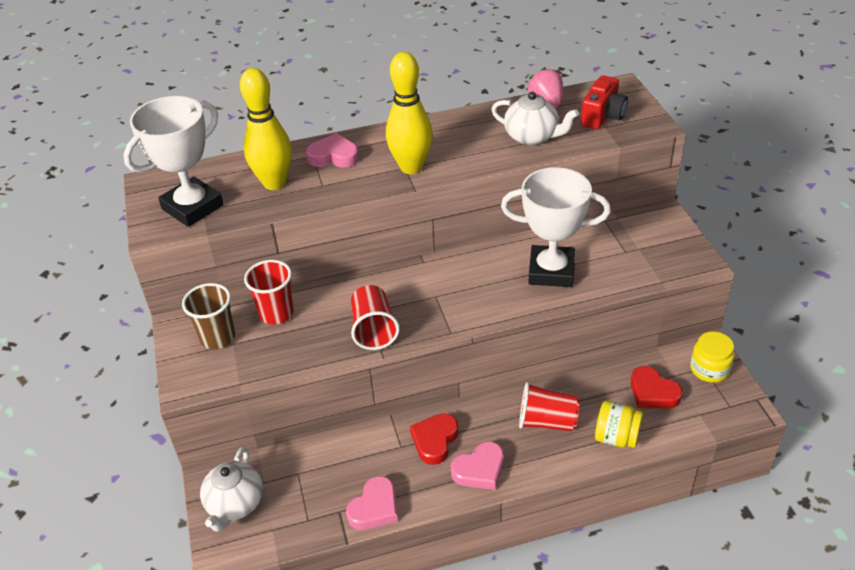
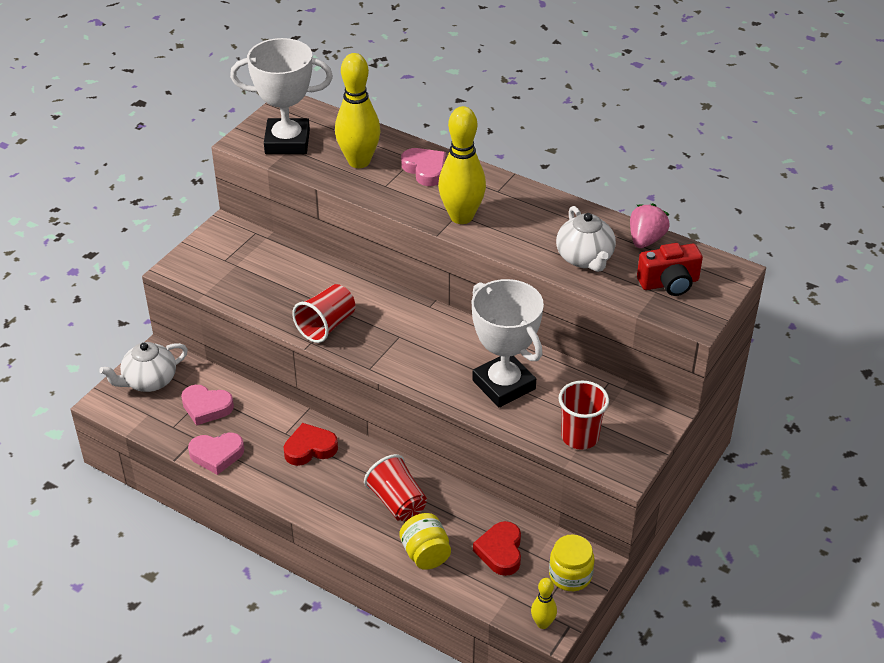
camera: 45 degrees right, 0 degrees up
brown cup [182,283,235,349] -> none
red cup [244,260,294,325] -> red cup moved to [559,381,609,450]
pink heart [451,442,504,490] -> pink heart moved to [181,385,234,426]
none -> yellow bowling pin [531,578,557,629]

